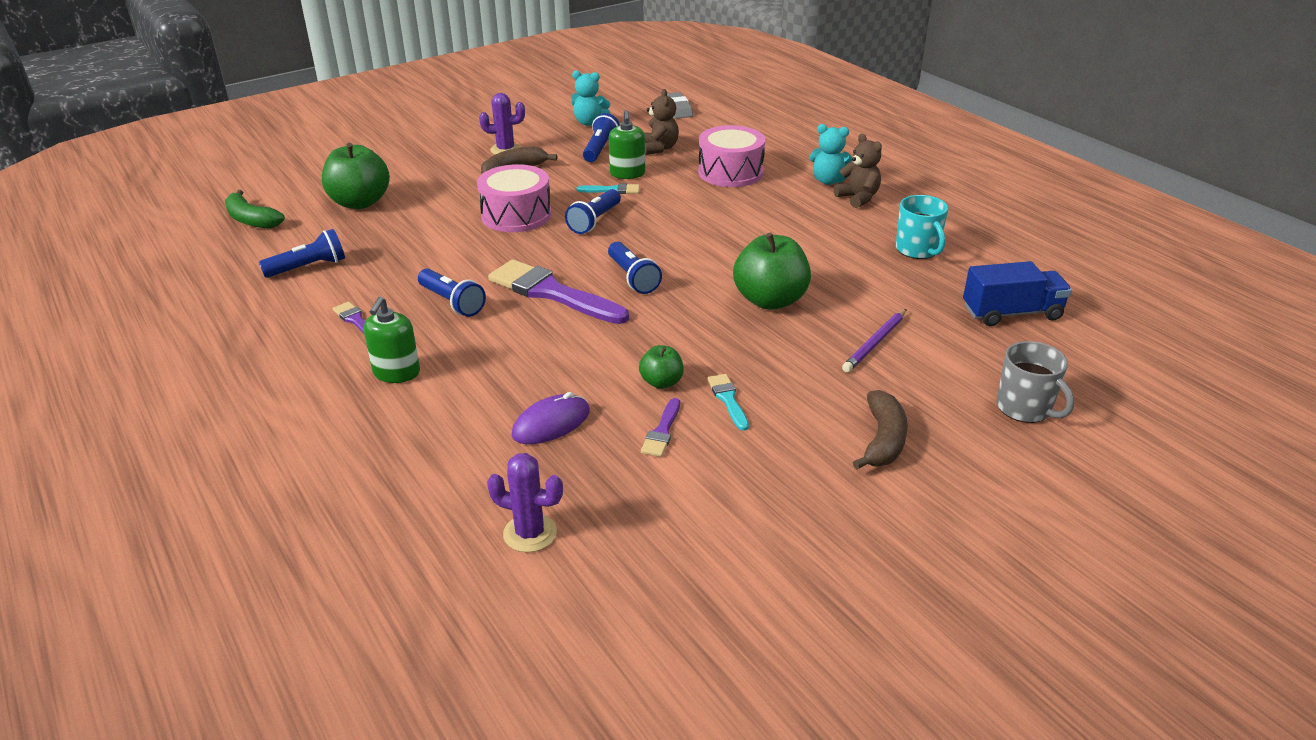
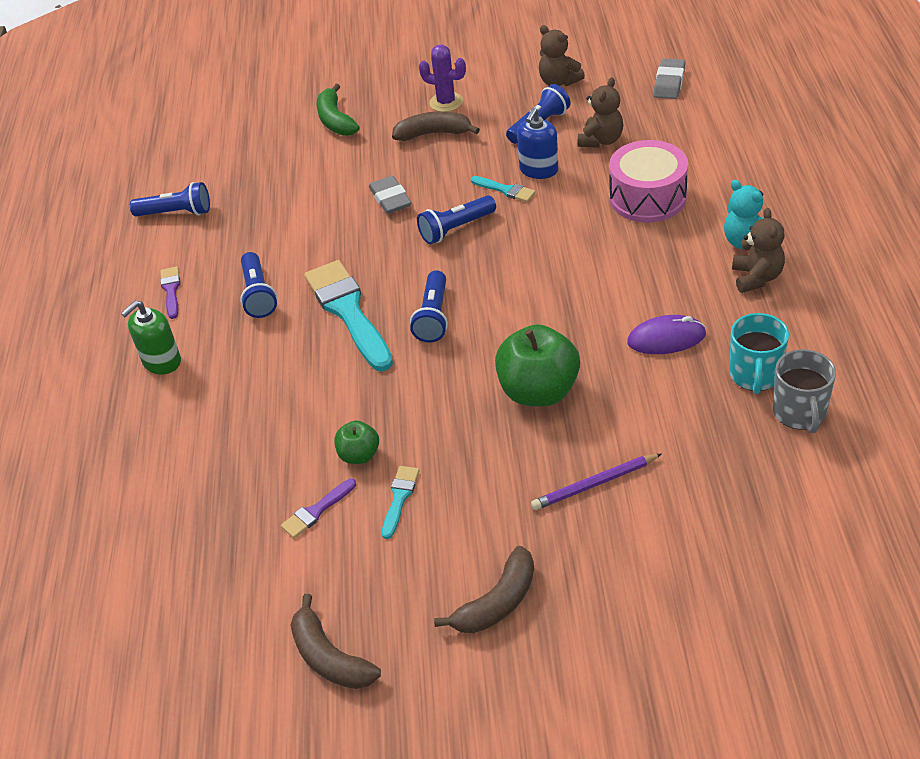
camera: 35 degrees right, 10 degrees up
green banana [225,190,285,229] -> green banana moved to [316,84,359,136]
green apple [322,143,390,209] -> none
pink drum [477,164,552,232] -> grey eraser [369,176,412,214]
purple cactus [487,453,563,552] -> none
purple brush [488,259,629,324] -> turquoise brush [304,260,393,371]
purple mouse [511,392,590,444] -> purple mouse moved to [627,315,706,354]
turquoise teddy bear [571,70,610,126] -> brown teddy bear [539,25,585,86]
green soap dispenser [609,110,645,179] -> blue soap dispenser [517,107,558,179]
blue truck [963,261,1072,326] -> none
grey mug [996,341,1074,423] -> grey mug moved to [773,349,836,433]
none -> brown banana [291,594,381,689]

